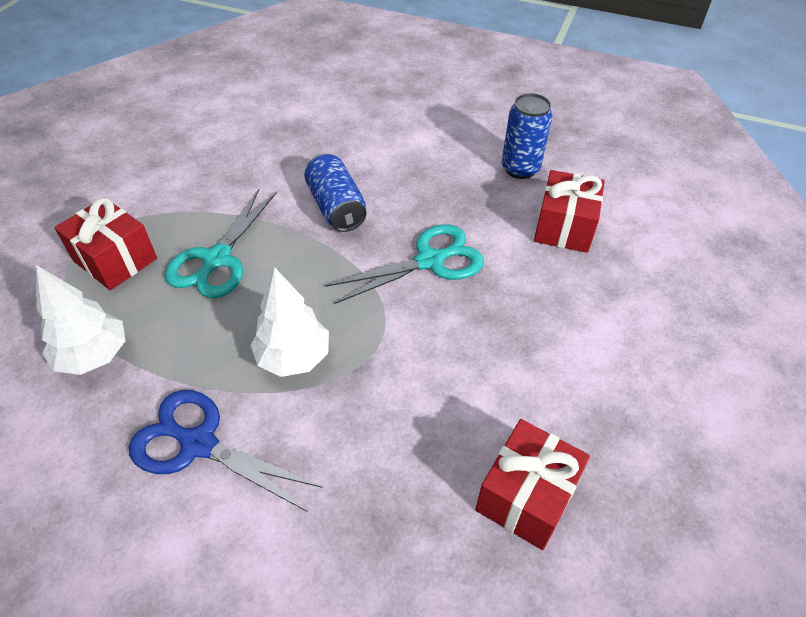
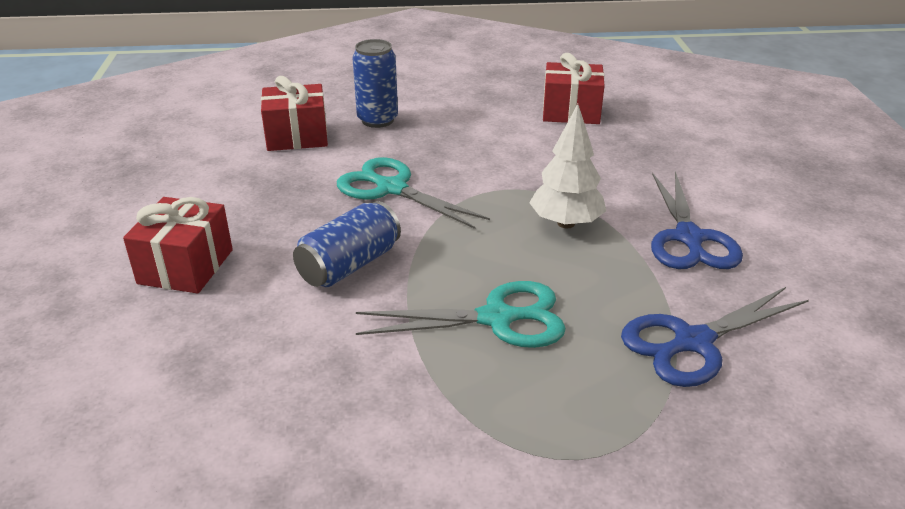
camera: 115 degrees left, 15 degrees down
white tree [36,265,125,375] -> blue scissors [621,287,809,387]
red gift [54,197,157,290] -> red gift moved to [123,197,233,293]
blue can [502,93,552,179] -> blue can moved to [352,39,398,128]

